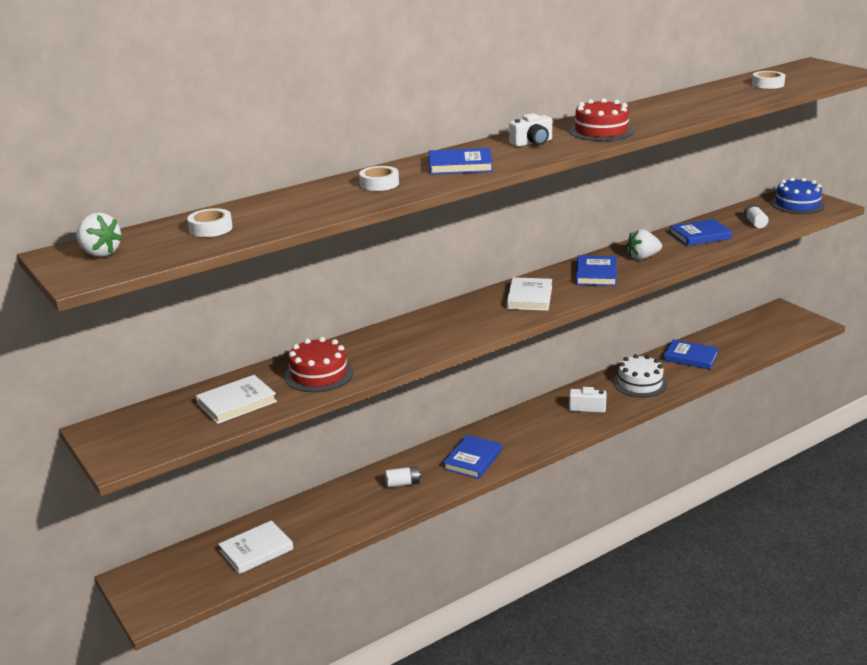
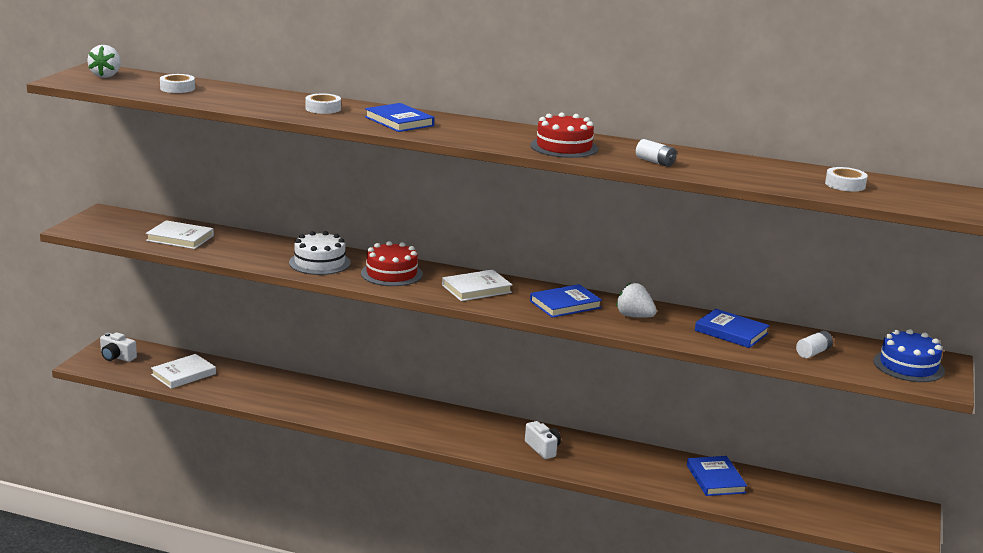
camera: 50 degrees right, 5 degrees down
white book [218,520,293,574] -> white book turned 60 degrees counterclockwise [151,354,216,389]
red cake [284,337,353,392] -> red cake moved to [361,241,423,286]
white battery [385,466,421,488] -> white battery moved to [636,139,677,167]
blue book [443,435,502,479] -> none
white camera [509,113,552,147] -> white camera moved to [100,332,137,362]
white cake [613,354,667,398] -> white cake moved to [289,231,351,275]

